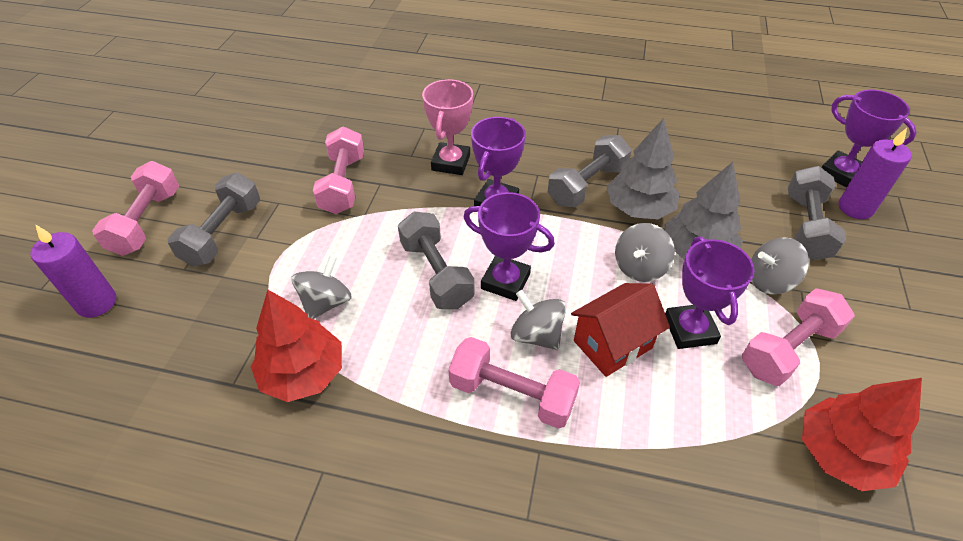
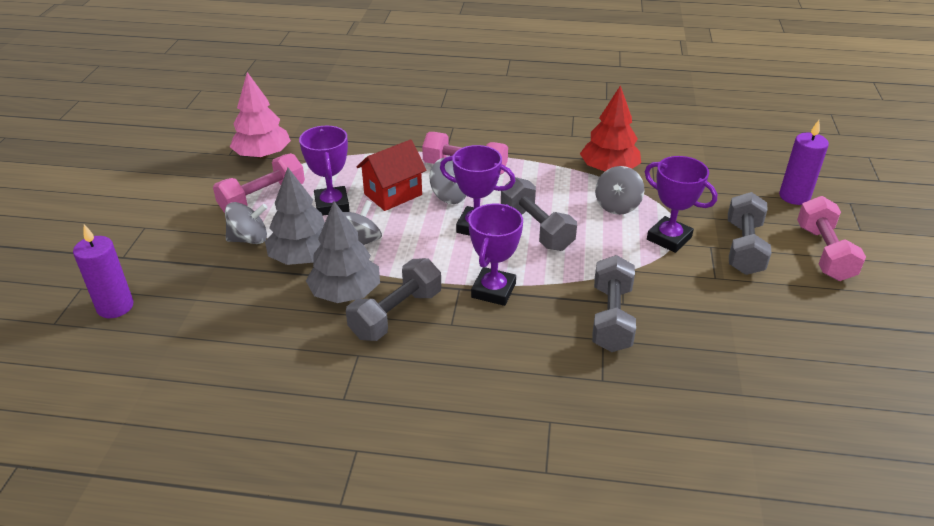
camera: 175 degrees right, 10 degrees down
pink dumbbell [313,126,364,214] -> none
pink trophy [422,79,473,175] -> none
grey dumbbell [788,166,846,260] -> grey dumbbell moved to [592,255,636,352]
red tree [802,378,922,491] -> pink tree [230,72,291,159]
purple trophy [821,90,917,187] -> purple trophy moved to [645,156,717,253]

